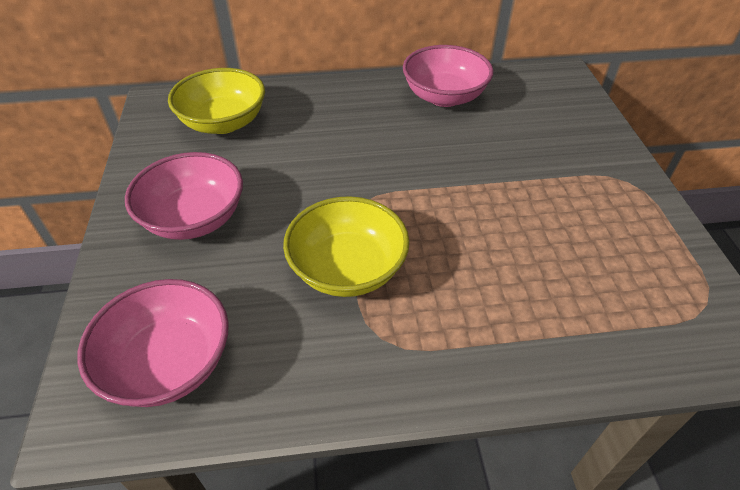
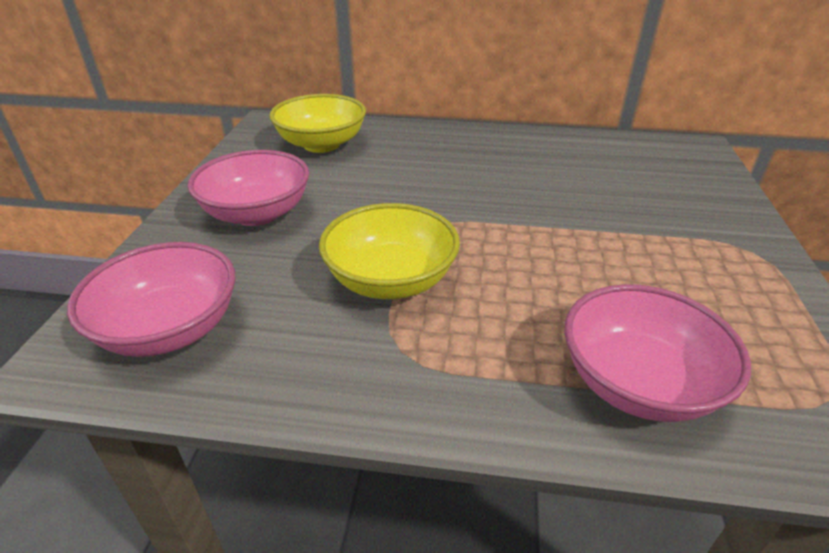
camera: 15 degrees right, 10 degrees down
pink bowl [403,45,493,107] -> pink bowl moved to [564,284,751,422]

